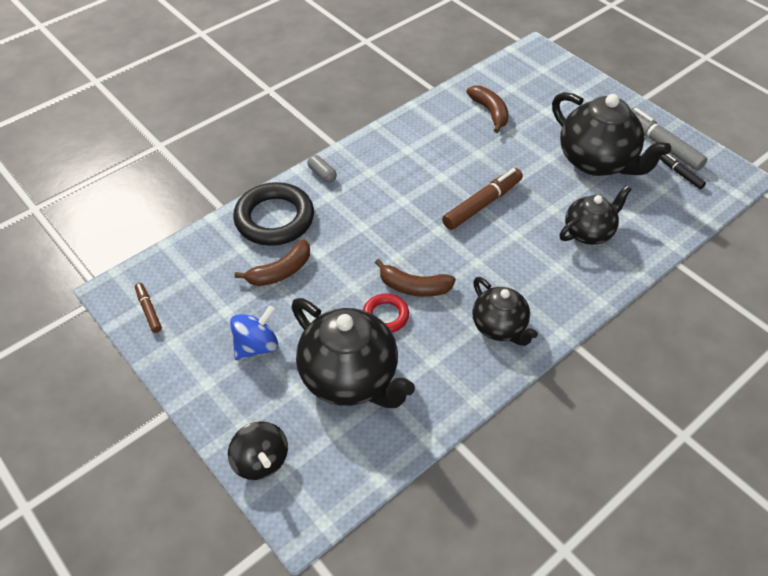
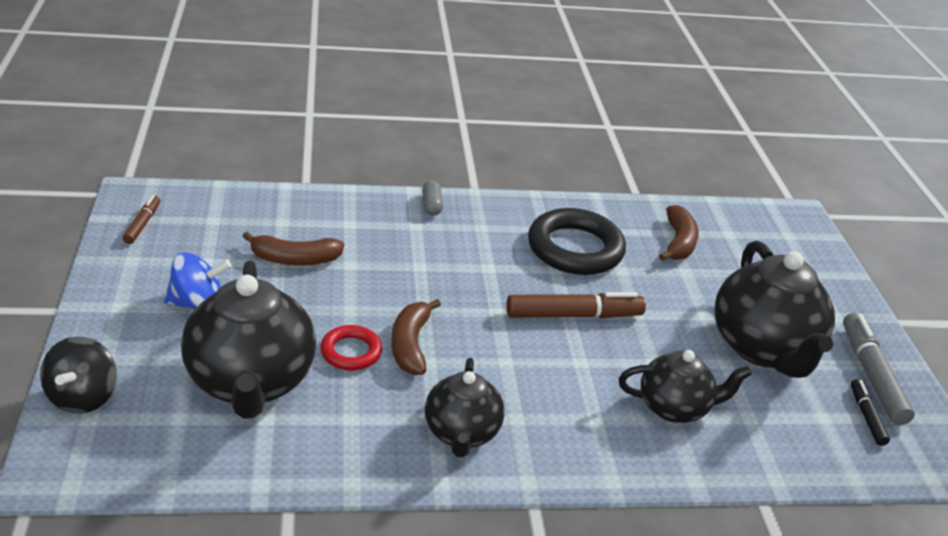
camera: 30 degrees right, 15 degrees down
black ring [233,182,314,246] -> black ring moved to [528,208,626,275]
brown banana [375,259,456,297] -> brown banana turned 45 degrees clockwise [391,299,441,375]

